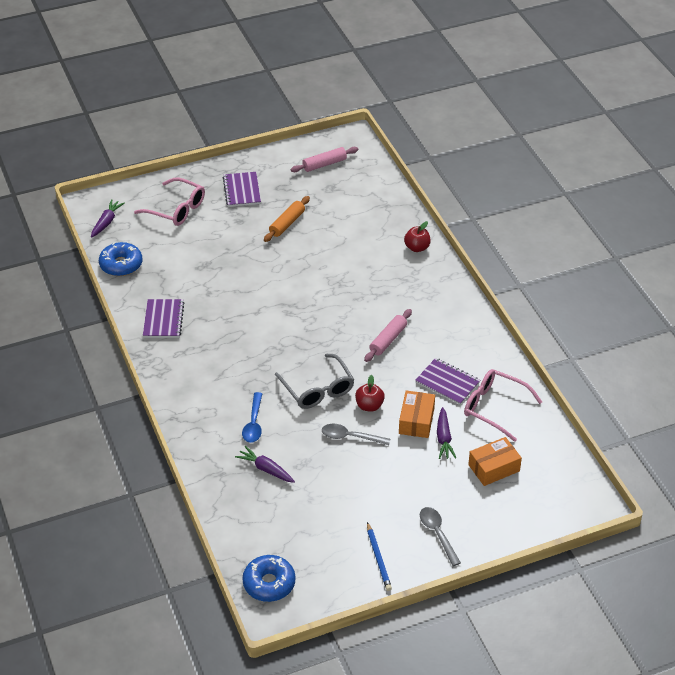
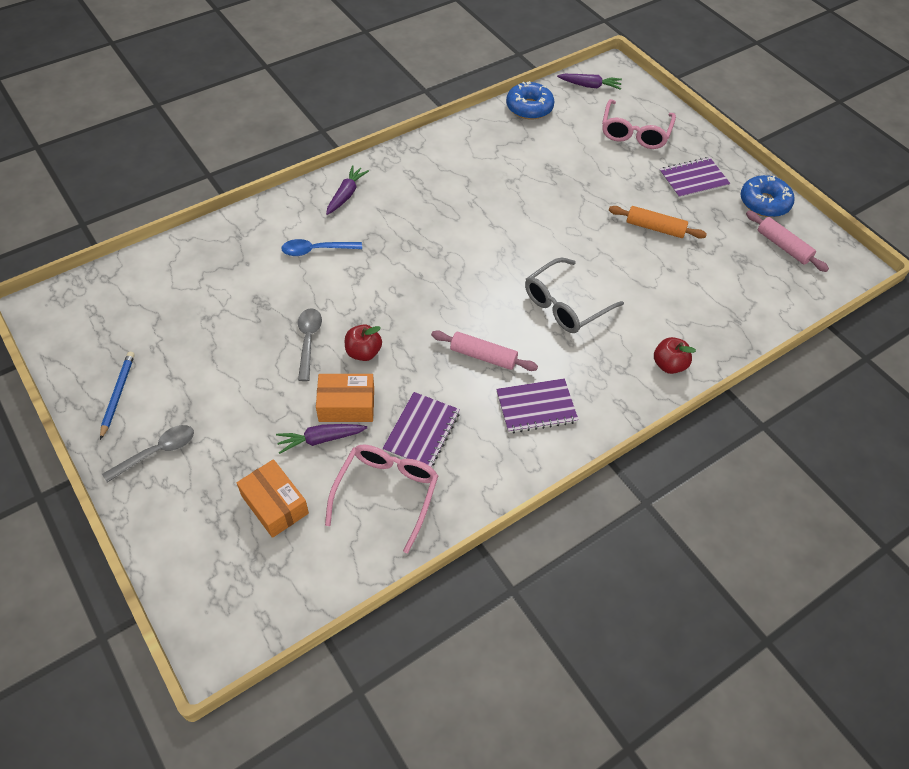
camera: 75 degrees right, 10 degrees up
purple notebook [143,299,184,338] -> purple notebook moved to [496,378,579,433]
purple carrot [235,446,295,483] -> purple carrot moved to [326,165,369,215]
blue donut [242,555,295,602] -> blue donut moved to [740,175,794,217]
grey glasses [275,354,355,409] -> grey glasses moved to [525,258,624,333]
blue pencil [367,522,392,591] -> blue pencil turned 120 degrees clockwise [100,352,135,440]

